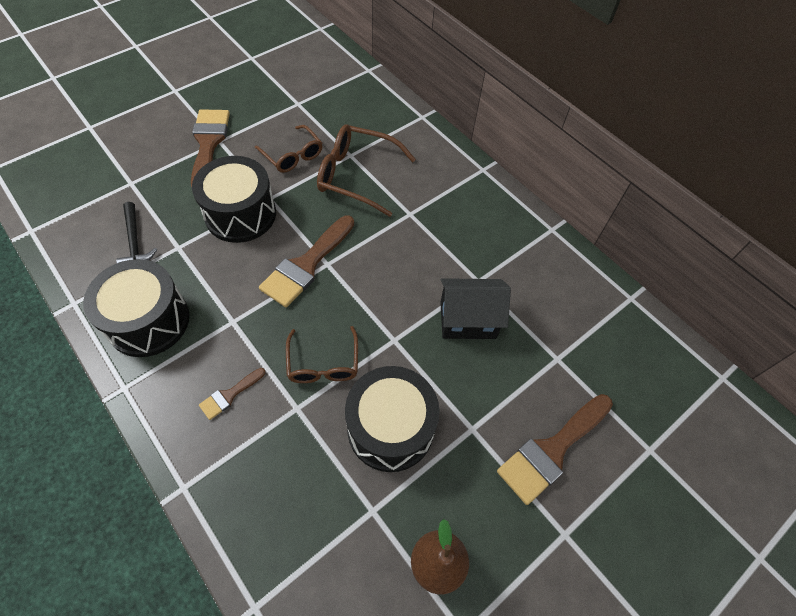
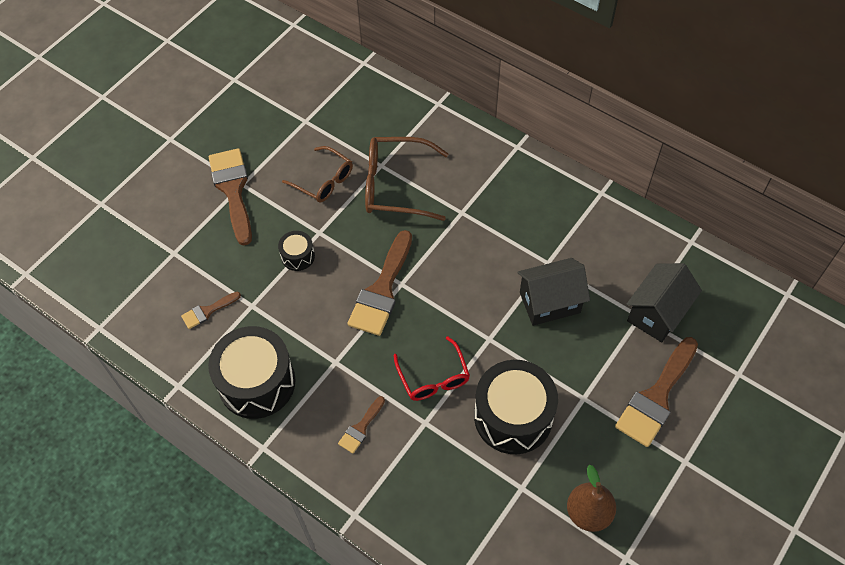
camera: 10 degrees left, 0 degrees up
black hammer [116,202,157,263] -> brown brush [181,292,241,329]
black drum [192,156,276,243] -> black drum [278,231,315,271], size x0.47
brown glasses [286,326,358,383] -> red glasses [394,336,470,401]
none -> black house [626,263,702,342]

